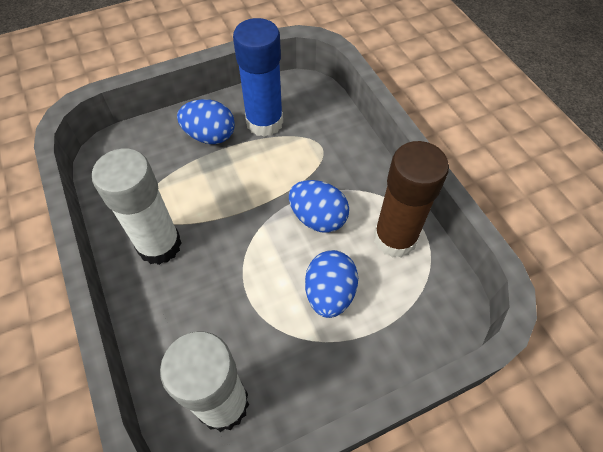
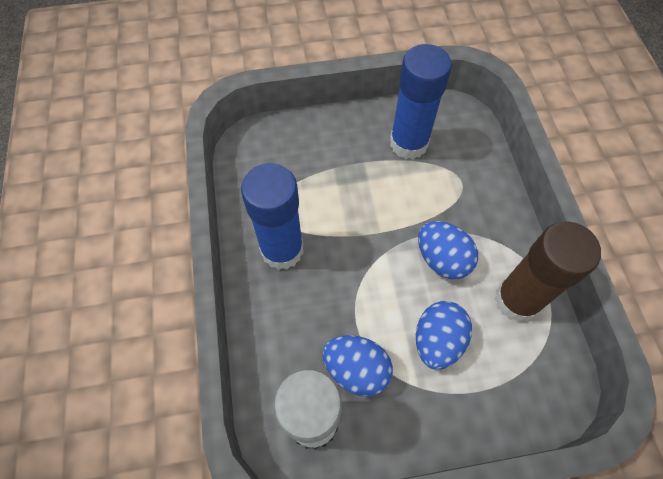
camera: 15 degrees right, 5 degrees up
white glue stick [92,149,182,265] -> blue glue stick [241,163,304,270]
blue egg [177,99,235,144] -> blue egg moved to [323,335,393,396]

